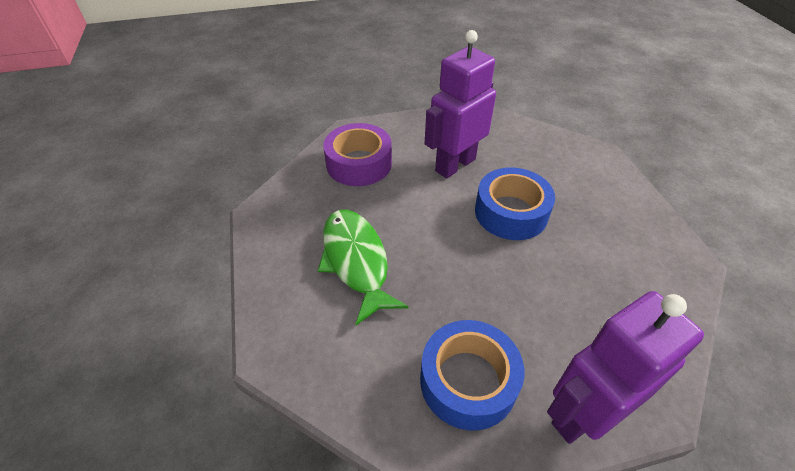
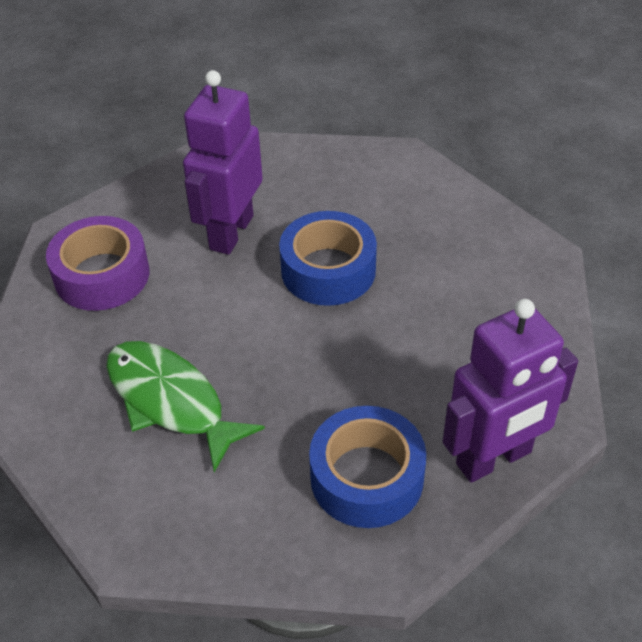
camera: 25 degrees left, 0 degrees up
purple robot [547,291,704,444] -> purple robot turned 150 degrees counterclockwise [443,299,578,483]

